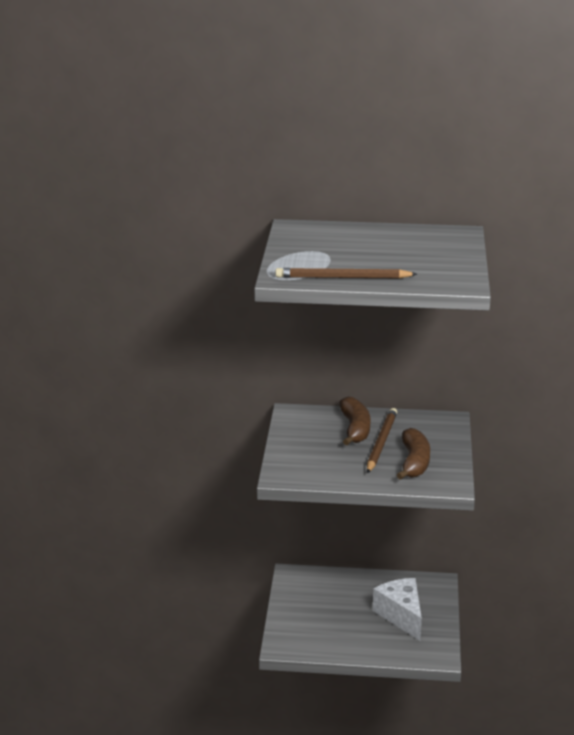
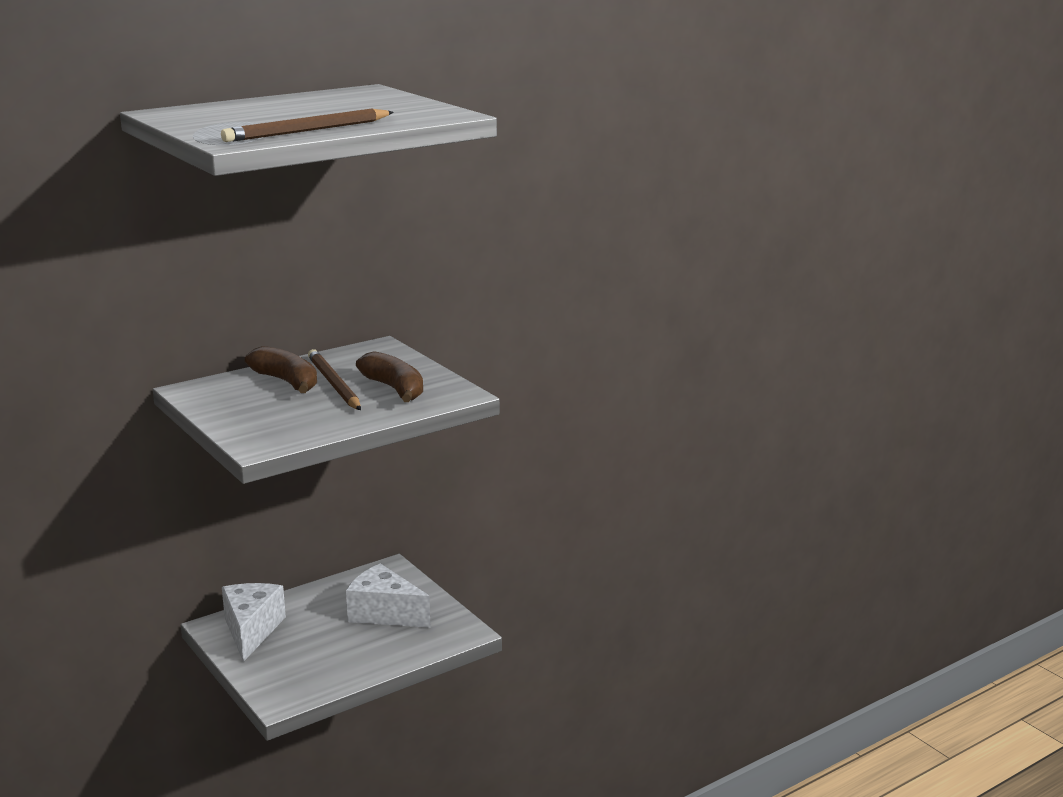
camera: 40 degrees left, 5 degrees down
none -> white cheese [222,583,286,662]

